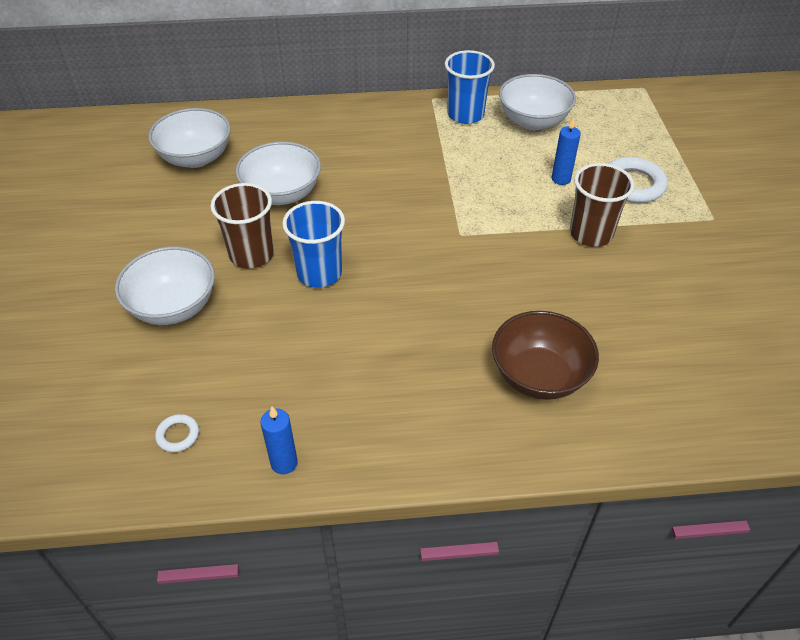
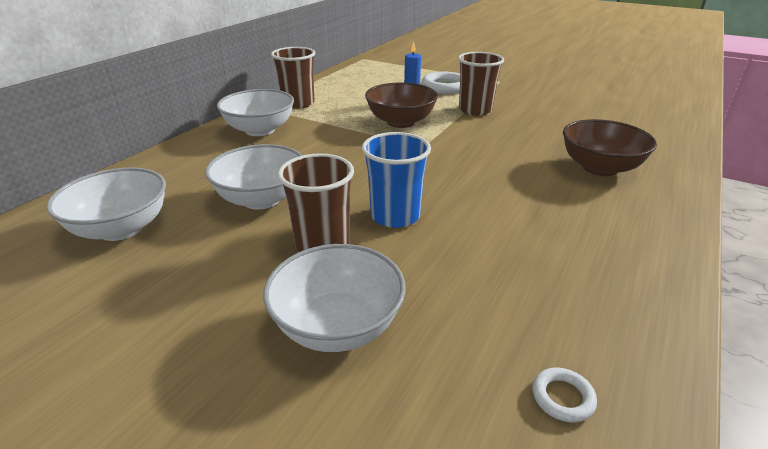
camera: 55 degrees left, 15 degrees down
blue candle [260,407,298,474] -> none
blue cup [445,50,495,124] -> brown cup [271,47,315,109]
white bowl [499,74,576,130] -> white bowl moved to [217,89,294,136]
none -> brown bowl [365,82,438,128]

